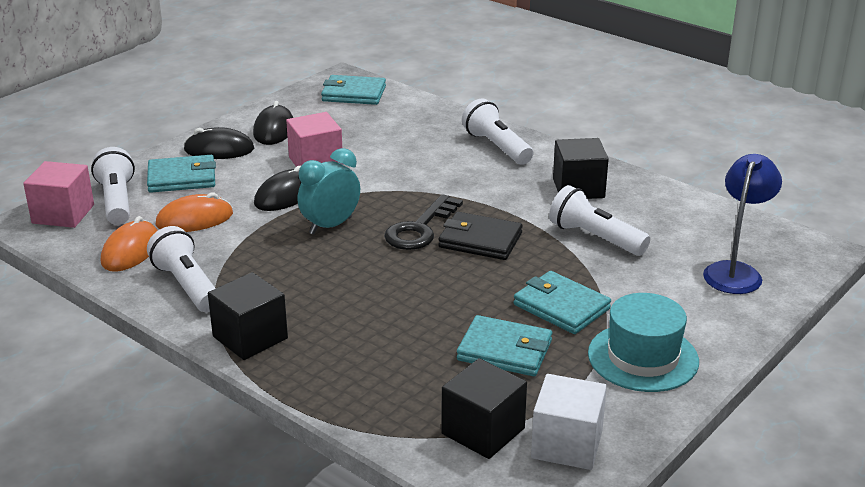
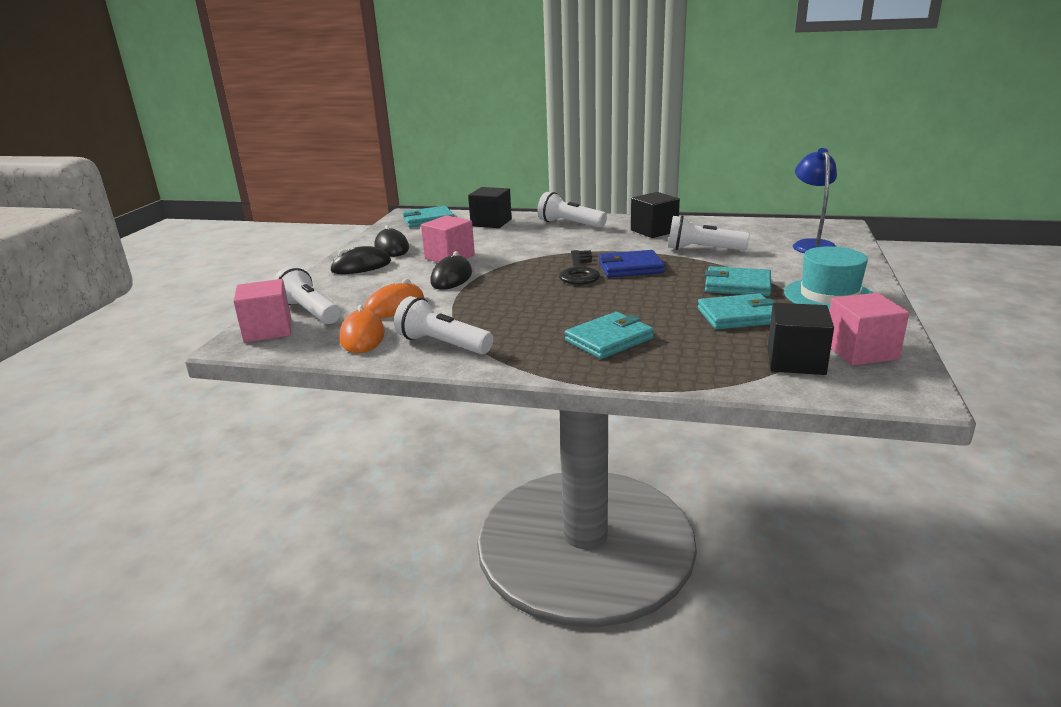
camera: 25 degrees left, 5 degrees down
turquoise wallet [147,155,216,193] -> turquoise wallet moved to [565,312,654,359]
black cube [208,272,288,360] -> black cube moved to [468,187,512,228]
turquoise clock [297,148,360,235] -> none
black wallet [438,212,523,260] -> blue wallet [599,250,665,277]
white cube [531,374,607,470] -> pink cube [829,293,909,366]

